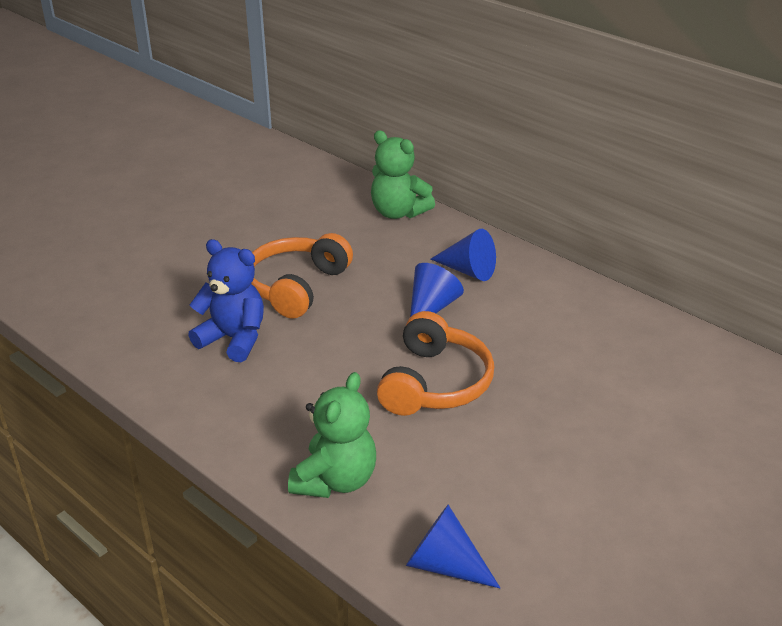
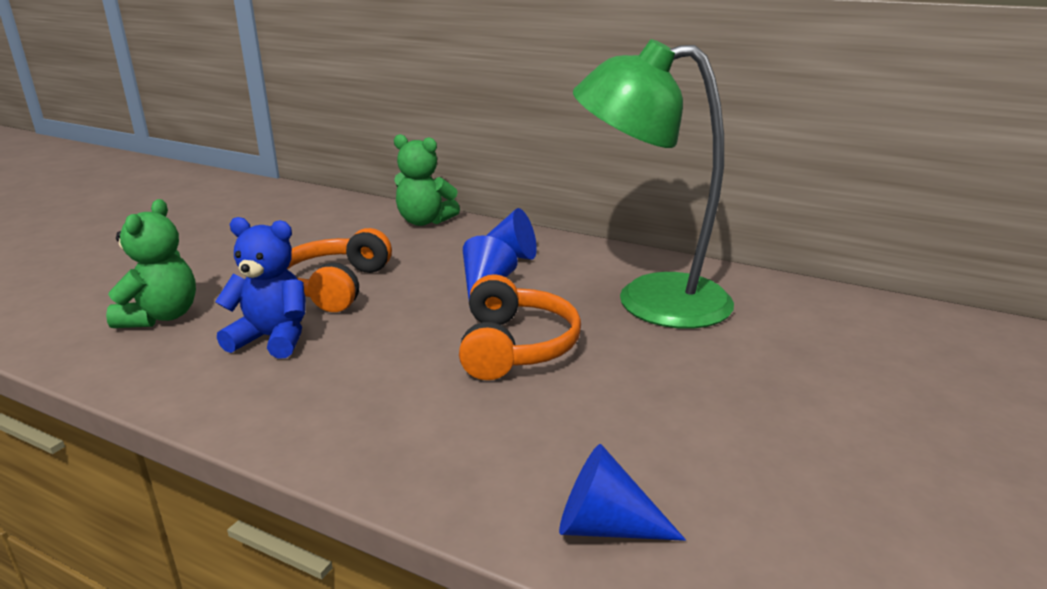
camera: 15 degrees left, 10 degrees down
green teddy bear [288,372,376,498] -> green teddy bear moved to [106,199,196,328]
none -> green lamp [573,39,734,329]

